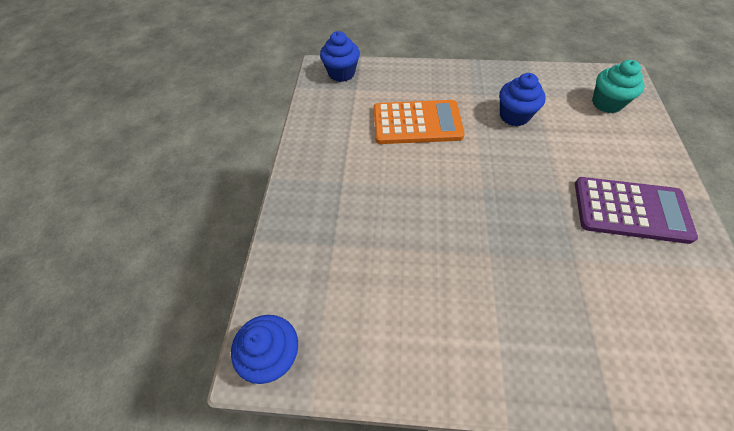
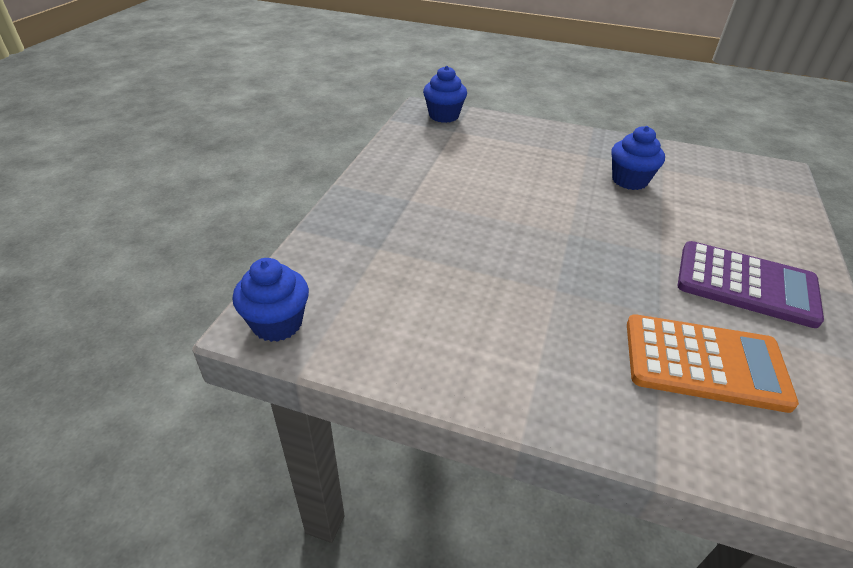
camera: 10 degrees right, 15 degrees down
orange calculator [374,100,464,144] -> orange calculator moved to [627,315,799,413]
turquoise cupcake [592,60,645,113] -> none

